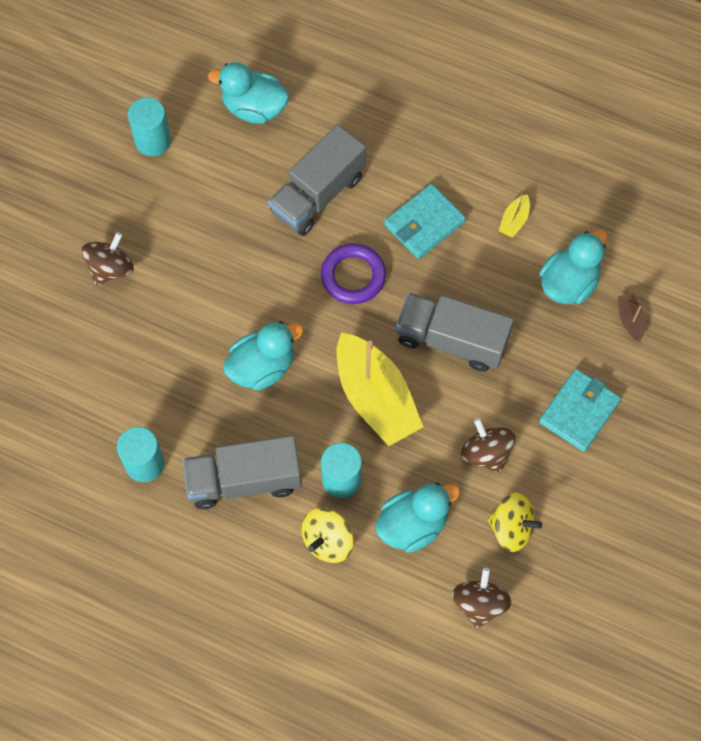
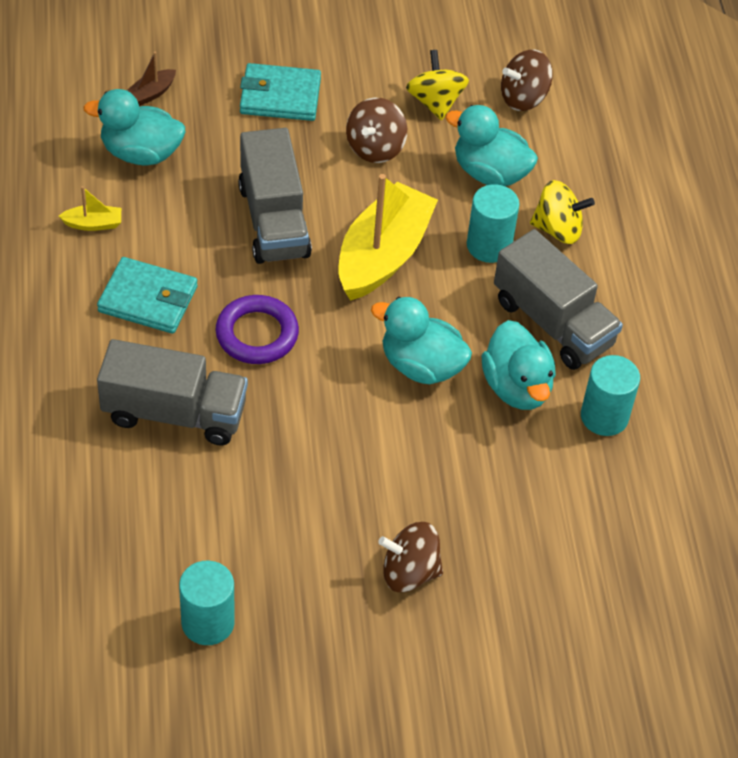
camera: 125 degrees left, 15 degrees down
turquoise duck [208,62,289,124] -> turquoise duck moved to [481,320,556,410]

